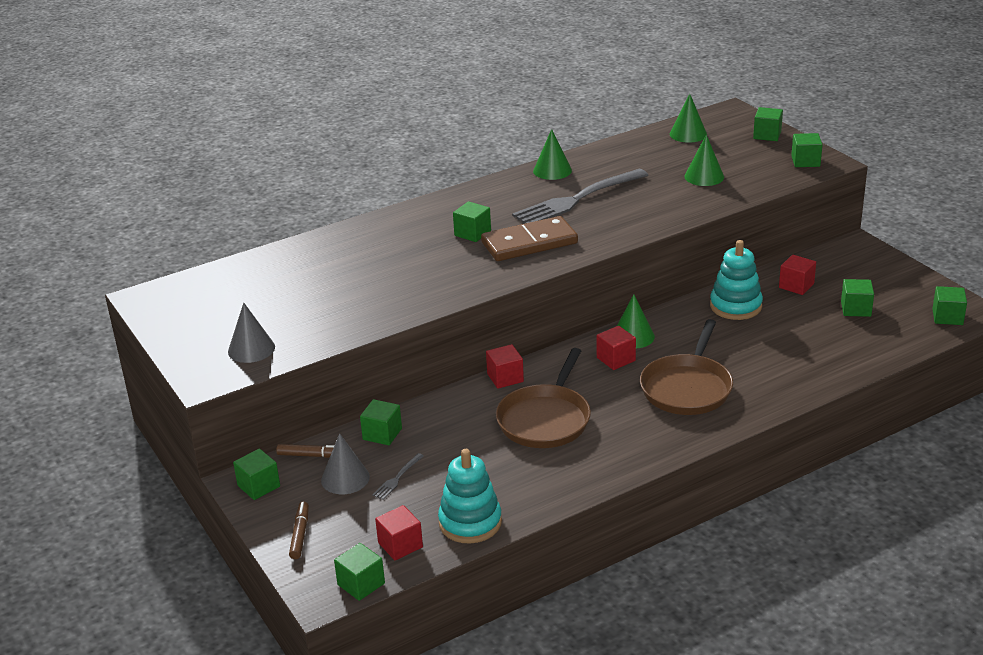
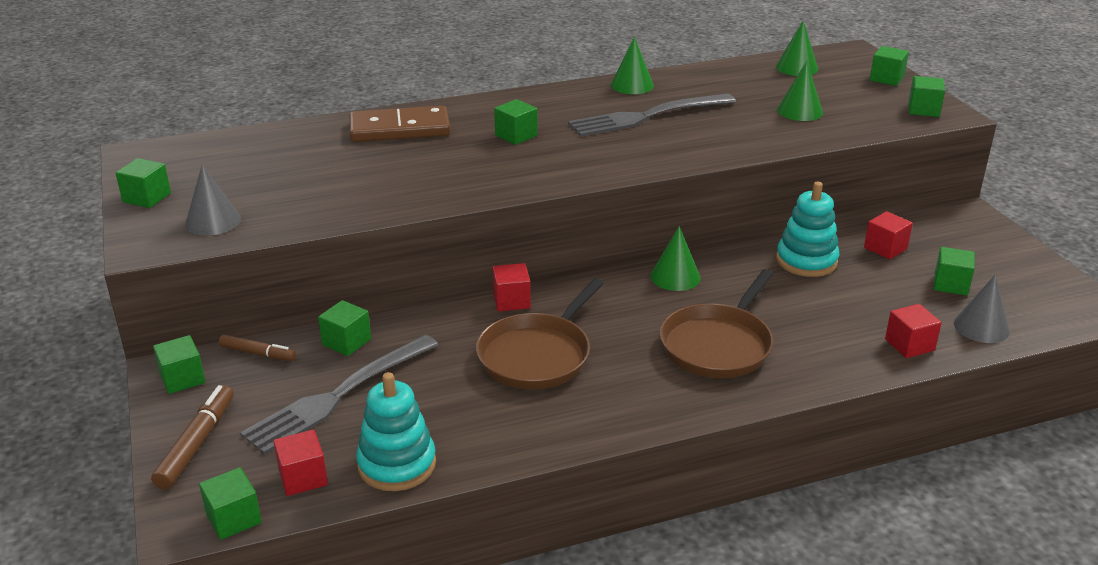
camera: 10 degrees right, 0 degrees up
brown marker [289,502,309,559] -> brown marker [151,385,234,489], size x1.53
grey cone [321,433,370,494] -> grey cone moved to [954,274,1010,343]
grey fork [372,453,424,500] -> grey fork [240,335,438,455], size x2.50
brown domino [481,216,578,261] -> brown domino moved to [349,106,450,142]
red cube [597,326,636,370] -> red cube moved to [885,304,942,358]
green cube [932,286,967,325] -> green cube moved to [116,158,171,208]

